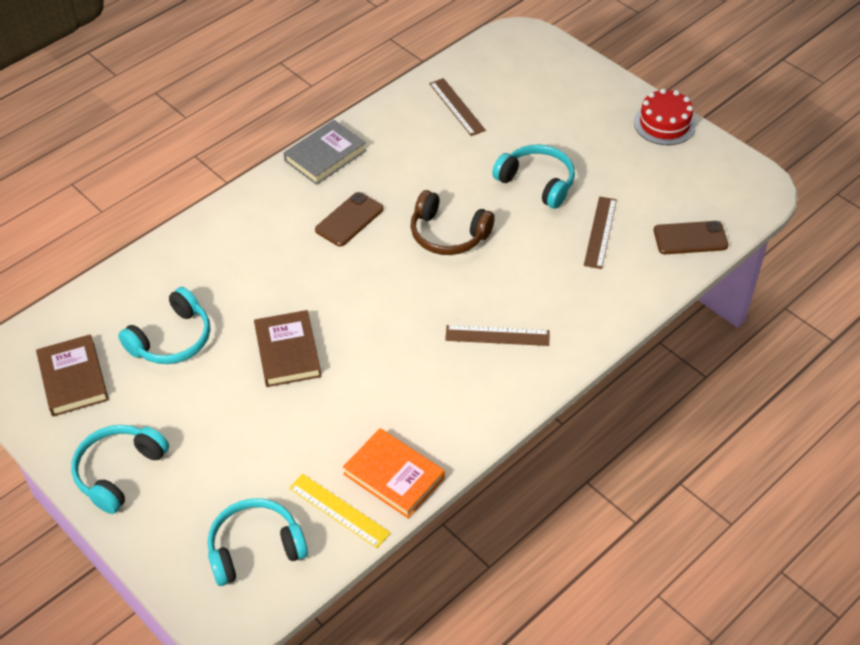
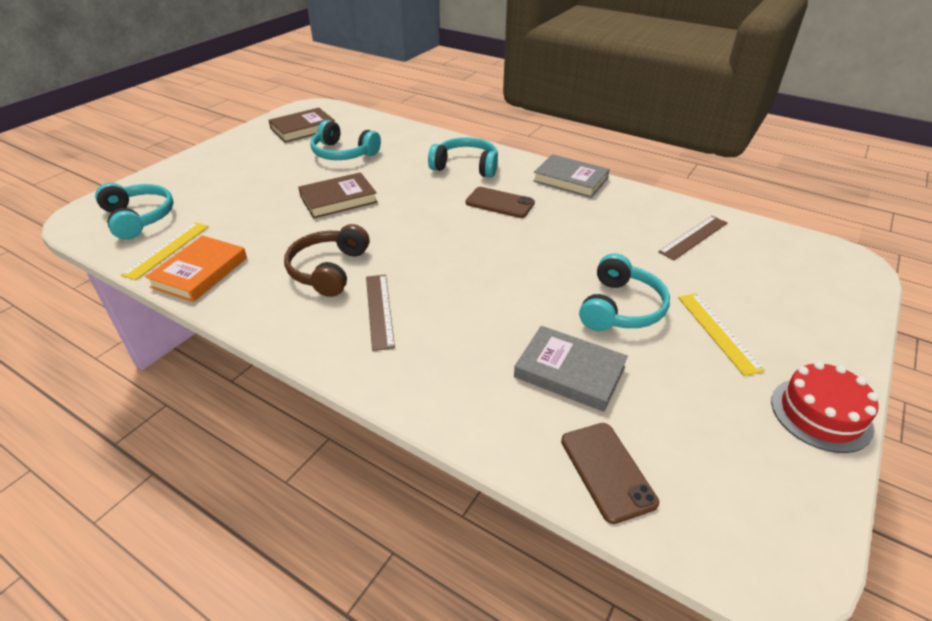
camera: 75 degrees right, 10 degrees down
turquoise headphones [71,425,169,514] -> turquoise headphones moved to [428,137,498,178]
brown headphones [411,190,495,255] -> brown headphones moved to [284,224,369,297]
brown ruler [584,196,617,269] -> grey book [514,326,628,412]
none -> yellow ruler [678,293,765,376]

